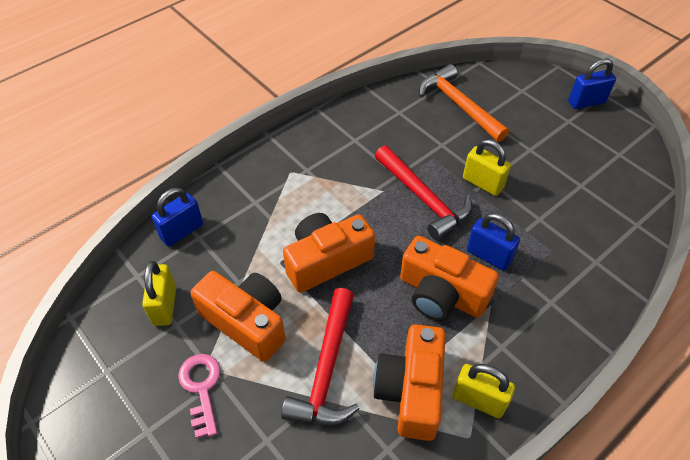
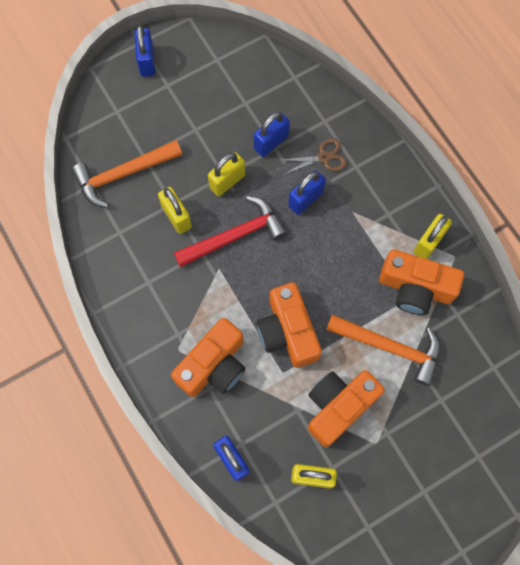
camera: 80 degrees left, 20 degrees up
pink key [178,354,221,439] -> none
red hammer [281,288,360,425] -> orange hammer [326,315,440,386]
orange camera [400,236,499,321] -> orange camera moved to [171,318,246,397]
none -> yellow padlock [158,187,192,234]
none -> blue padlock [254,112,290,157]
none -> brown scissors [279,138,347,175]

